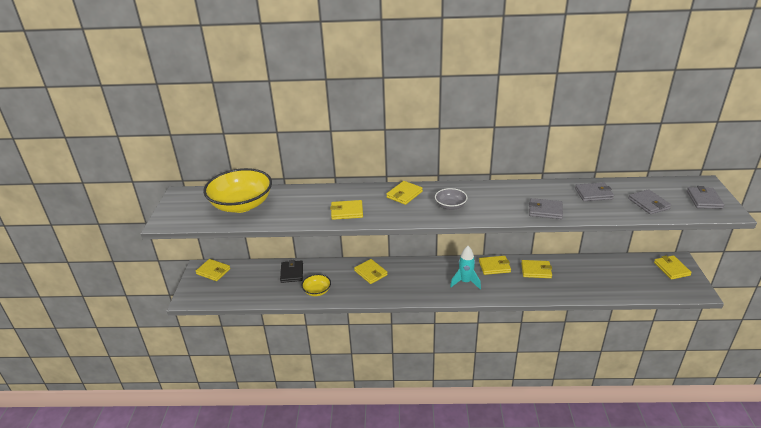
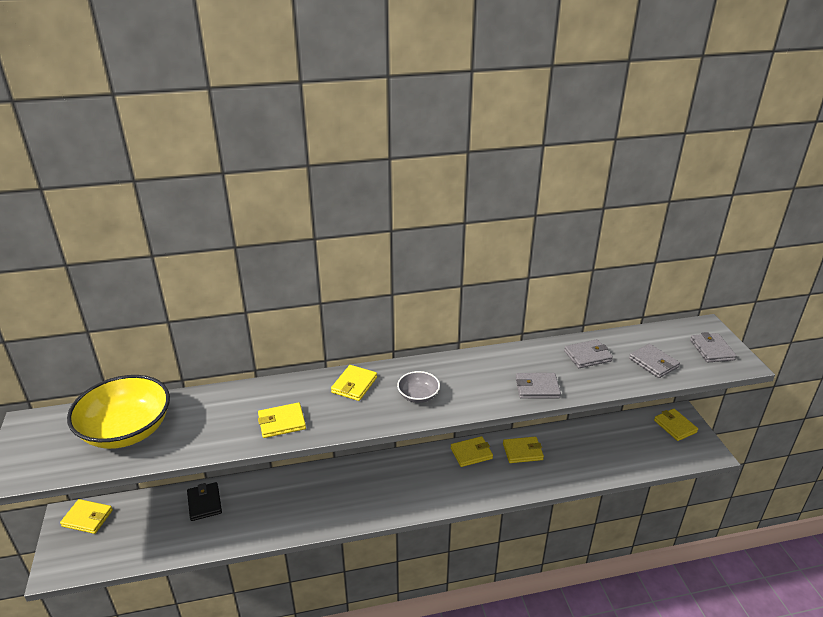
camera: 15 degrees left, 0 degrees up
yellow bowl [301,274,331,296] -> none
yellow wallet [354,259,388,284] -> none
turquoise rocket [450,246,481,289] -> none

